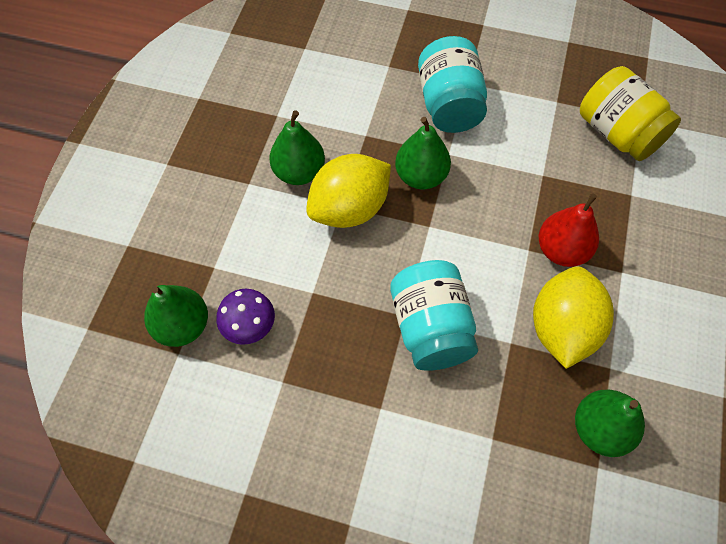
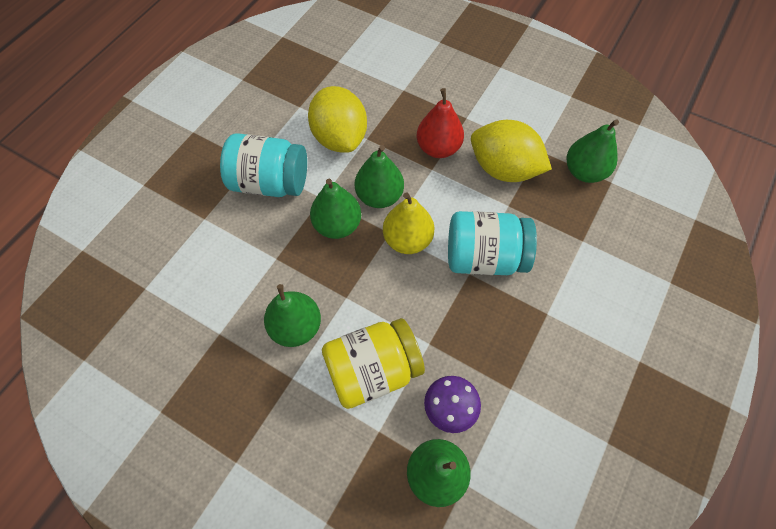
camera: 75 degrees left, 0 degrees up
yellow lemon [306,154,391,228] -> yellow lemon moved to [308,86,367,153]
yellow jar [580,66,681,161] -> yellow jar moved to [322,318,425,409]
none -> green pear [355,145,404,208]
none -> yellow pear [383,192,435,254]

